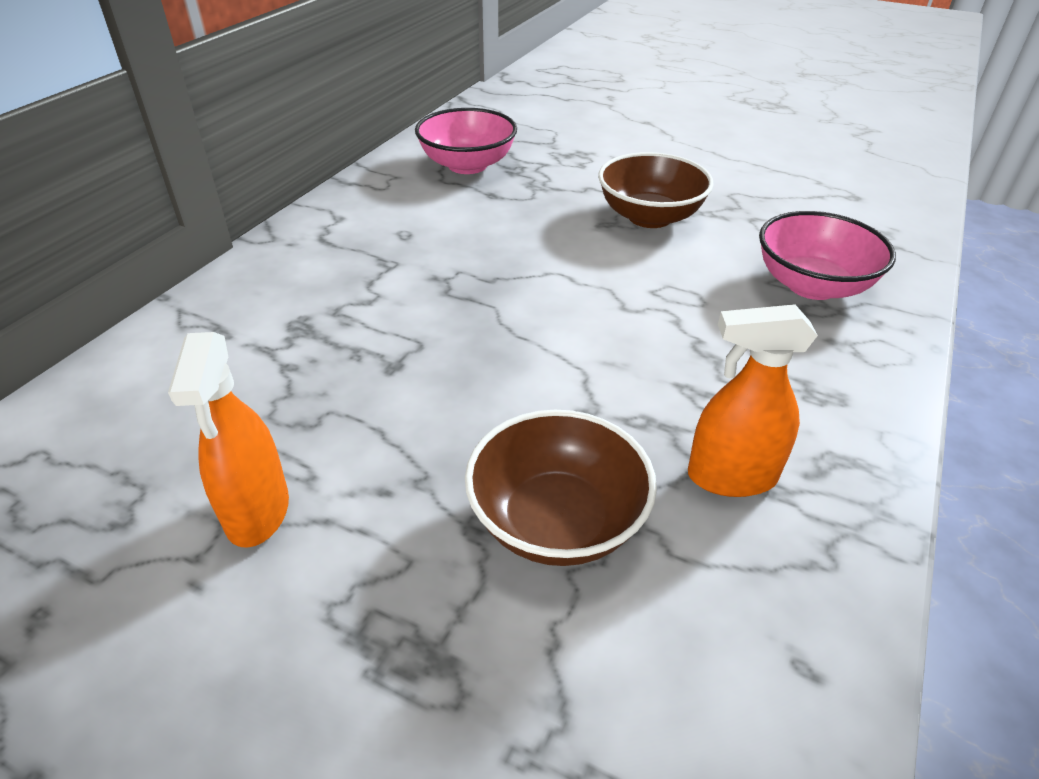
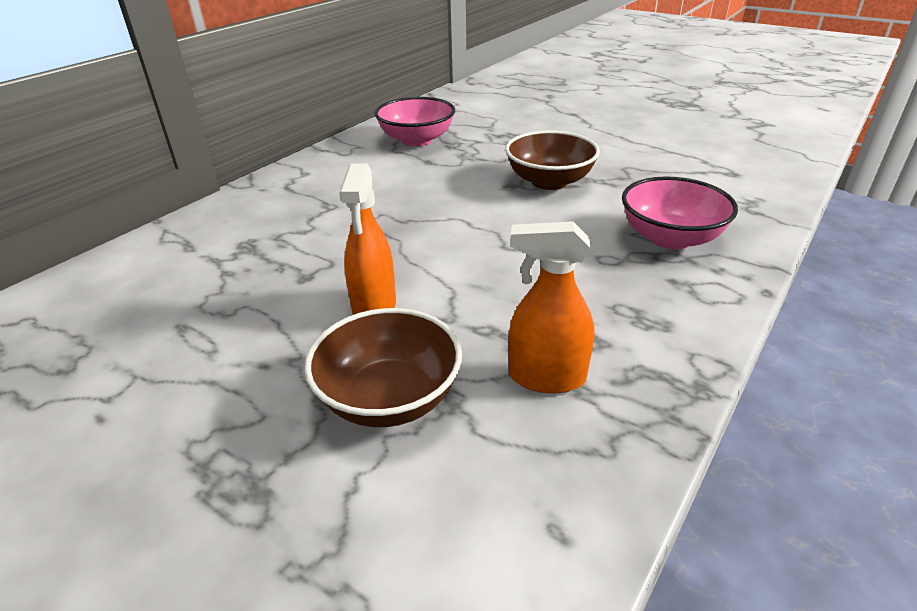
camera: 10 degrees right, 5 degrees down
orange spray bottle [168,332,289,548] -> orange spray bottle moved to [339,163,396,315]

